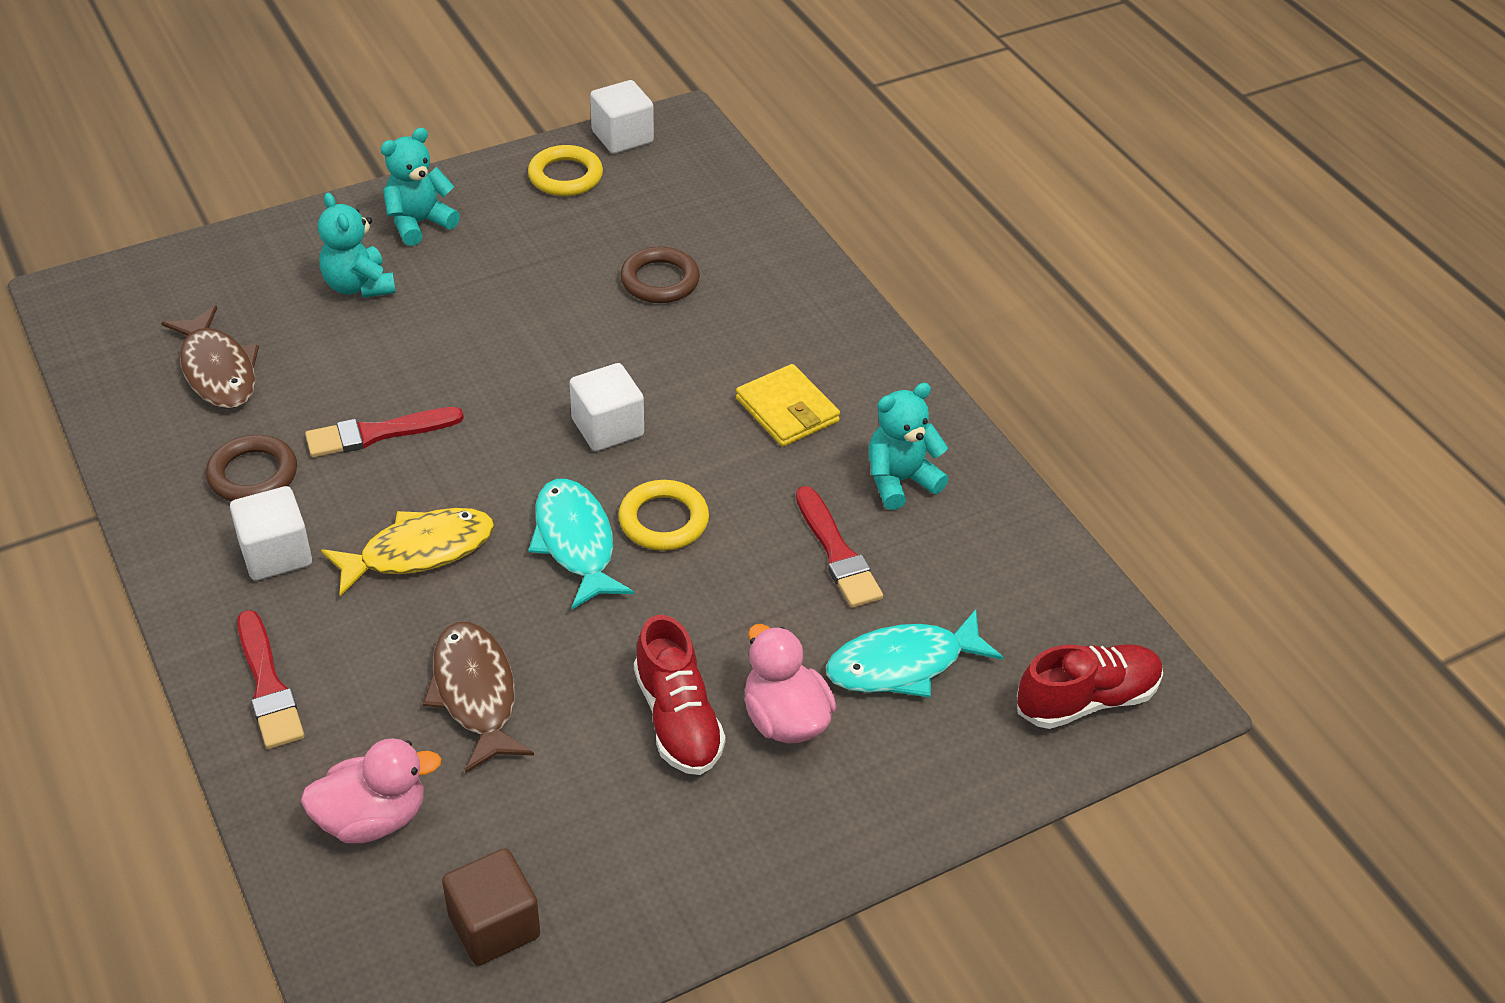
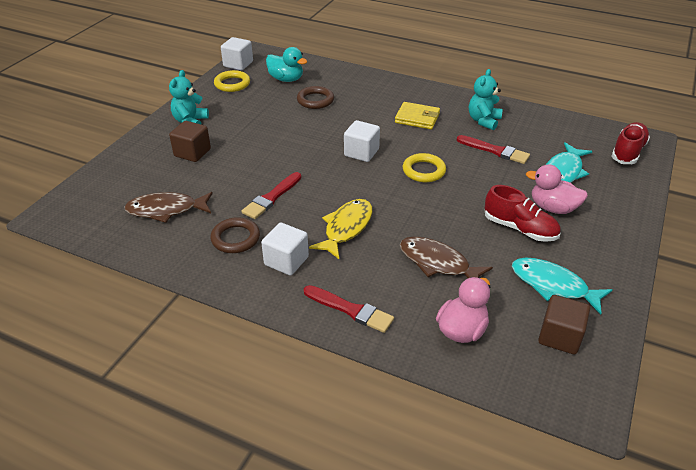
camera: 35 degrees left, 5 degrees down
brown fish [161,306,259,409] -> brown fish turned 150 degrees clockwise [124,192,213,223]
turquoise teddy bear [318,193,396,298] -> brown cube [169,121,211,162]
turquoise fish [528,479,634,609] -> turquoise fish moved to [512,258,612,315]
none -> turquoise duck [266,47,308,82]

